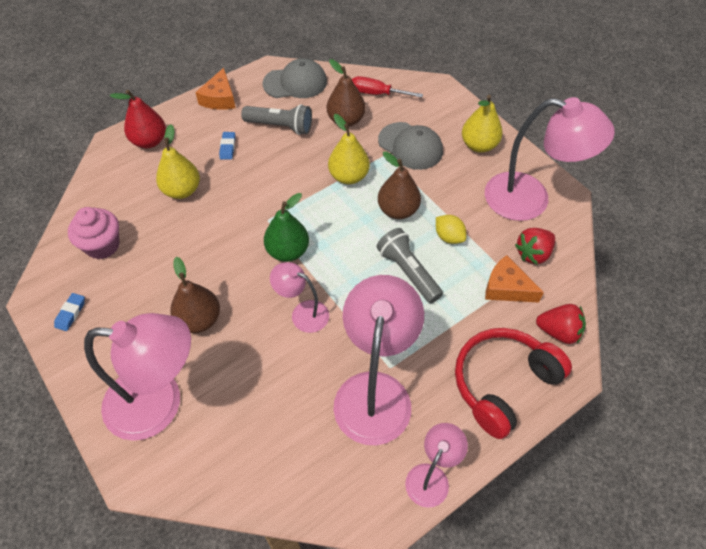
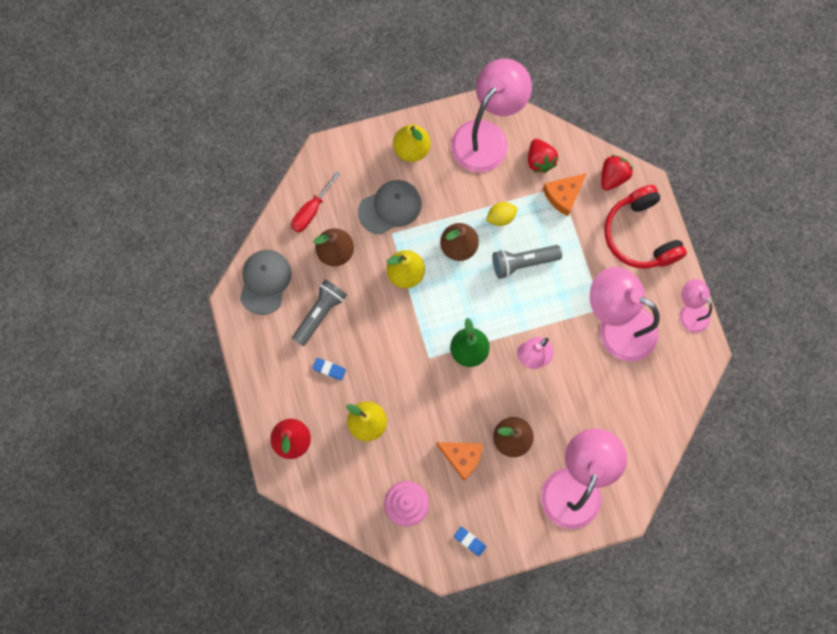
camera: 70 degrees left, 20 degrees up
orange cheese [195,68,235,110] -> orange cheese moved to [436,442,483,481]

